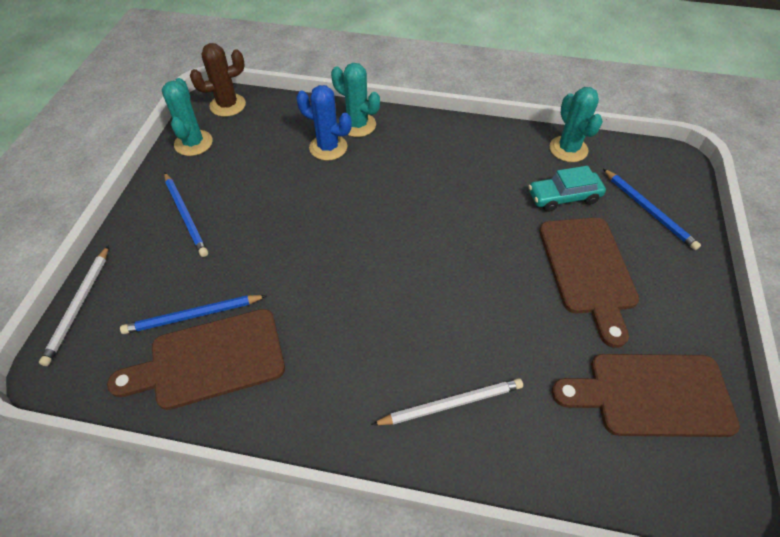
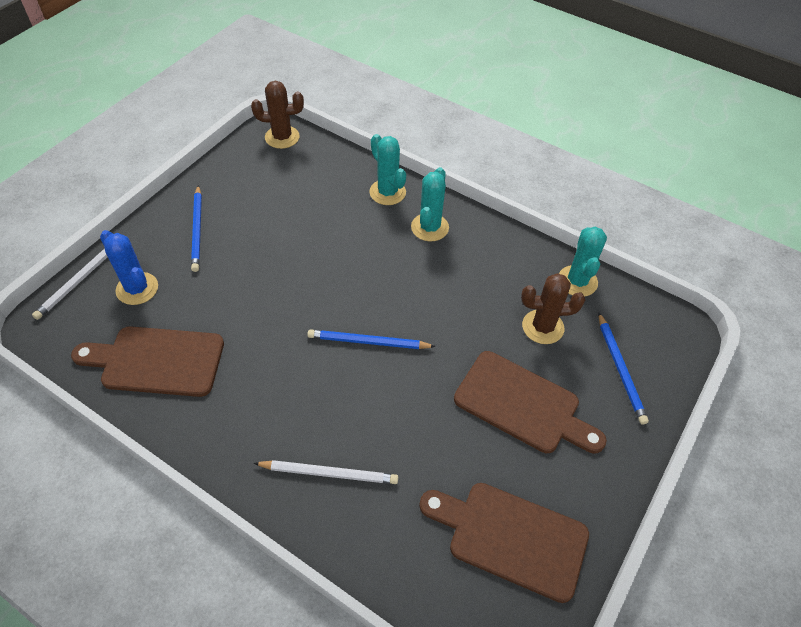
camera: 20 degrees right, 0 degrees up
blue pencil [120,295,267,334] -> blue pencil moved to [307,329,436,349]
turquoise cactus [162,78,213,156] -> turquoise cactus moved to [411,167,449,241]
blue cactus [296,85,352,161] -> blue cactus moved to [100,230,158,305]
turquoise car [528,166,606,212] -> brown cactus [521,273,585,344]
brown cutting board [539,218,639,348] -> brown cutting board turned 75 degrees counterclockwise [454,351,607,453]

